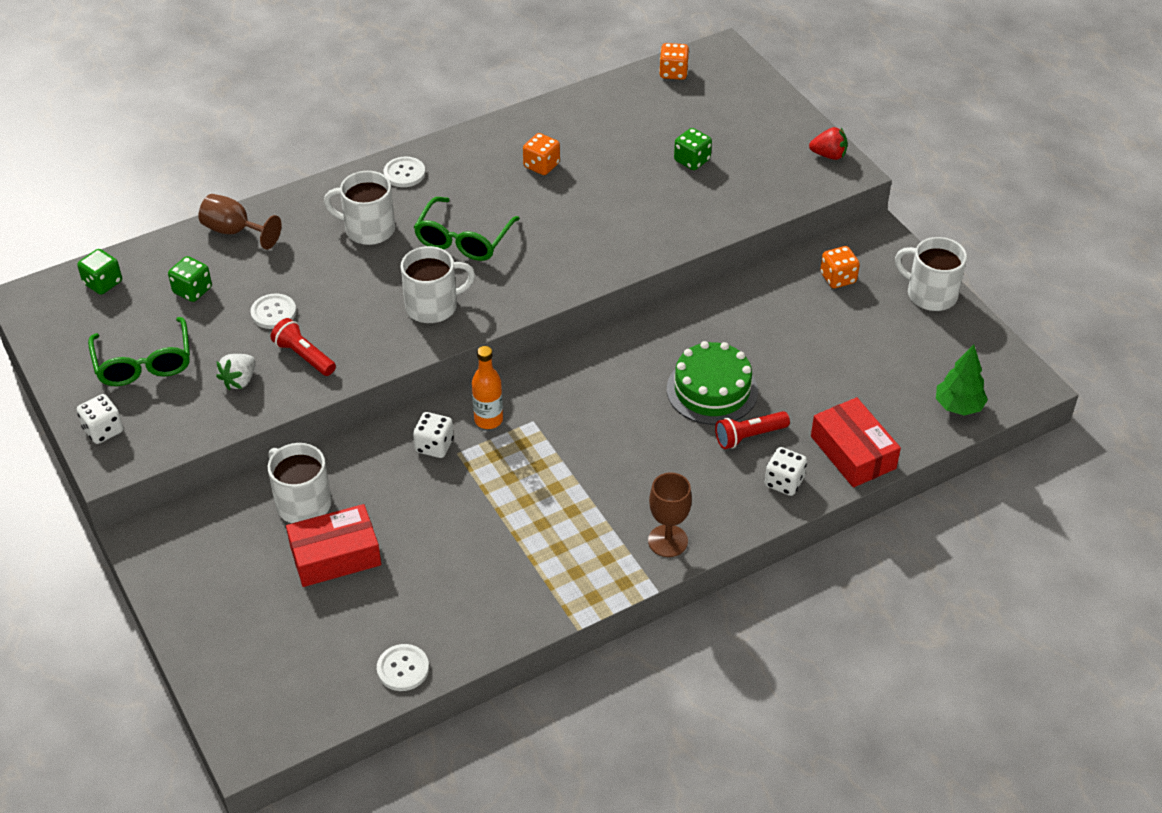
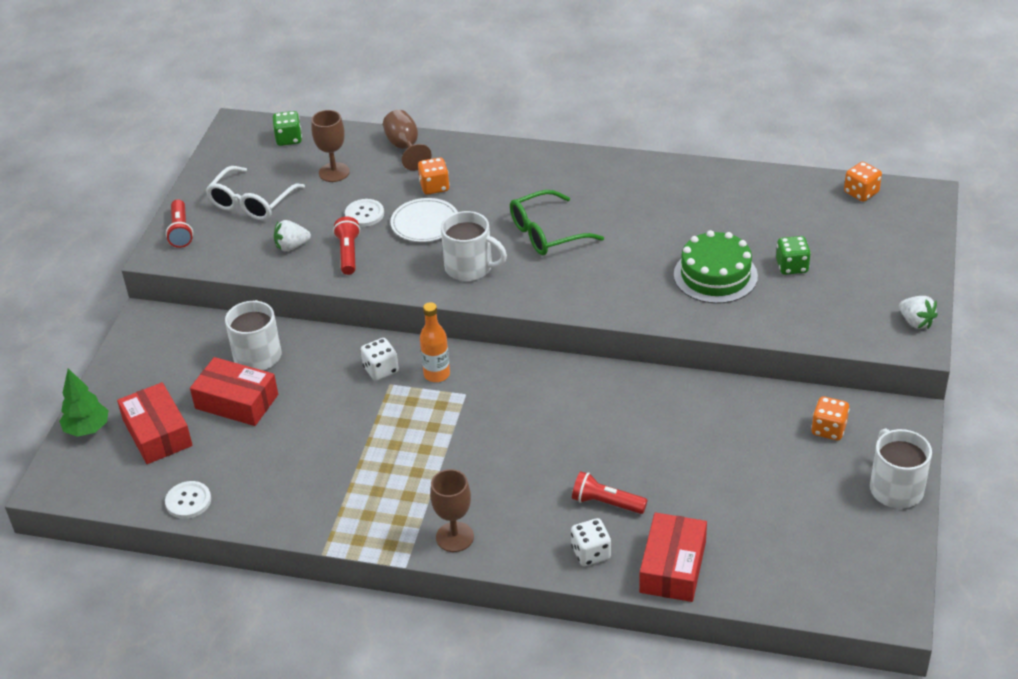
camera: 45 degrees right, 5 degrees down
white dice [77,394,124,444] -> red flashlight [166,200,193,248]
green glasses [88,317,190,386] -> white glasses [206,166,305,220]
green dice [168,256,212,302] -> brown goblet [311,110,350,182]
white mug [324,171,395,245] -> none
white button [384,157,425,187] -> none
orange dice [523,133,560,175] -> orange dice moved to [418,157,450,195]
green cake [667,341,758,425] -> green cake moved to [674,230,758,304]
red strawberry [809,127,848,160] -> white strawberry [899,296,938,329]
green tree [936,344,988,416] -> green tree moved to [59,368,108,437]
none -> red box [117,382,193,464]
none -> white plate [390,198,458,242]

